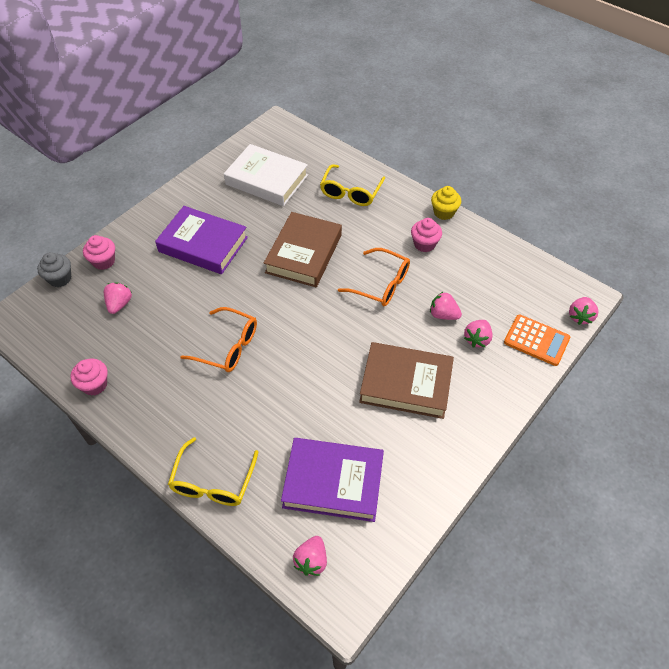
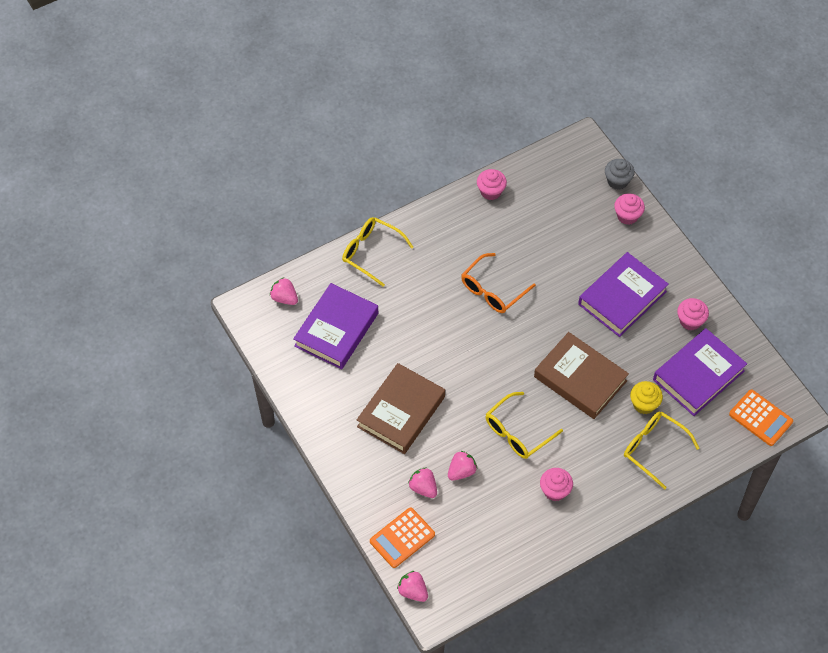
camera: 110 degrees right, 5 degrees up
pink strawberry [104,282,132,314] -> none
white book [224,144,308,206] -> purple book [653,328,747,416]
orange glasses [338,248,410,306] -> yellow glasses [485,392,563,459]
yellow cupcake [431,186,461,220] -> yellow cupcake moved to [630,381,663,414]
none -> pink cupcake [677,298,709,330]
none -> orange calculator [729,389,793,446]

